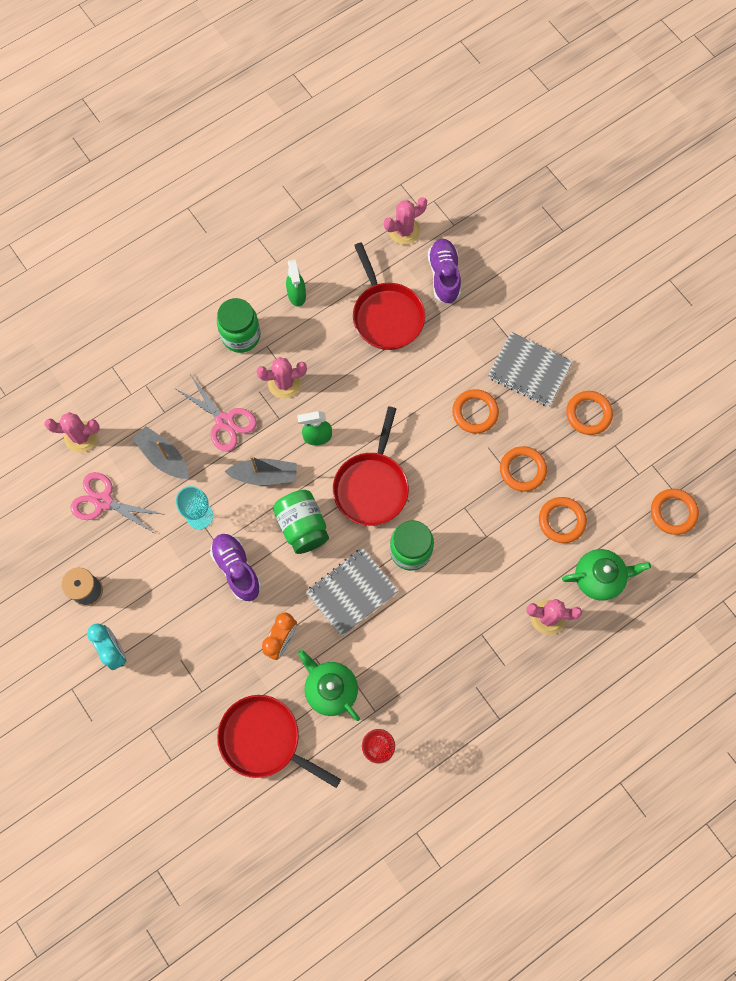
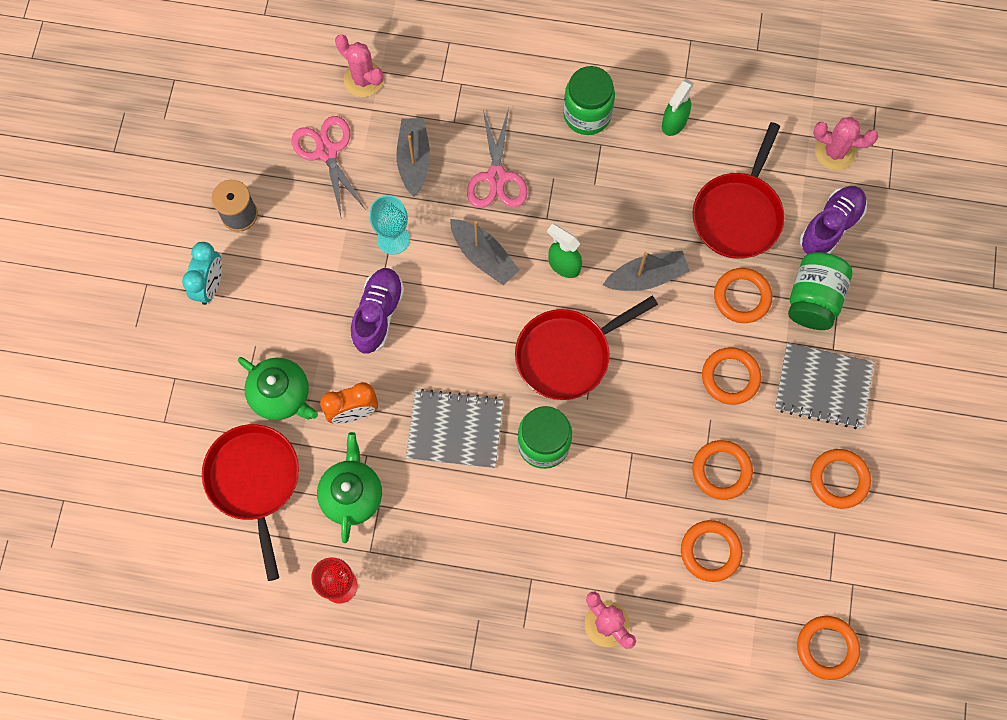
camera: 45 degrees right, 0 degrees up
pink cactus [256,357,307,399] -> none
green jar [273,490,329,554] -> green jar moved to [788,252,853,330]
grey notebook [488,332,573,407] -> grey notebook turned 60 degrees counterclockwise [775,343,874,429]
green teapot [562,549,651,601] -> green teapot moved to [238,357,318,420]
none -> grey boat [603,251,690,291]
none -> orange ring [714,268,772,323]

